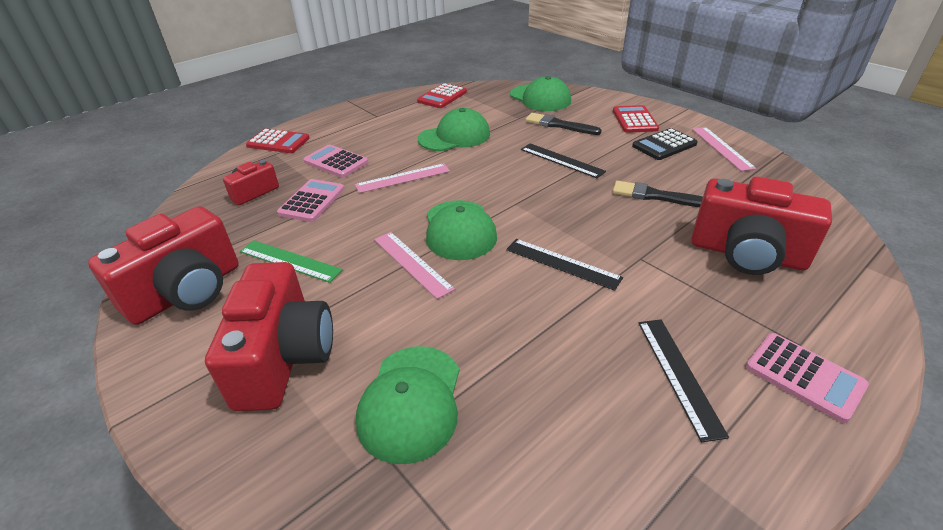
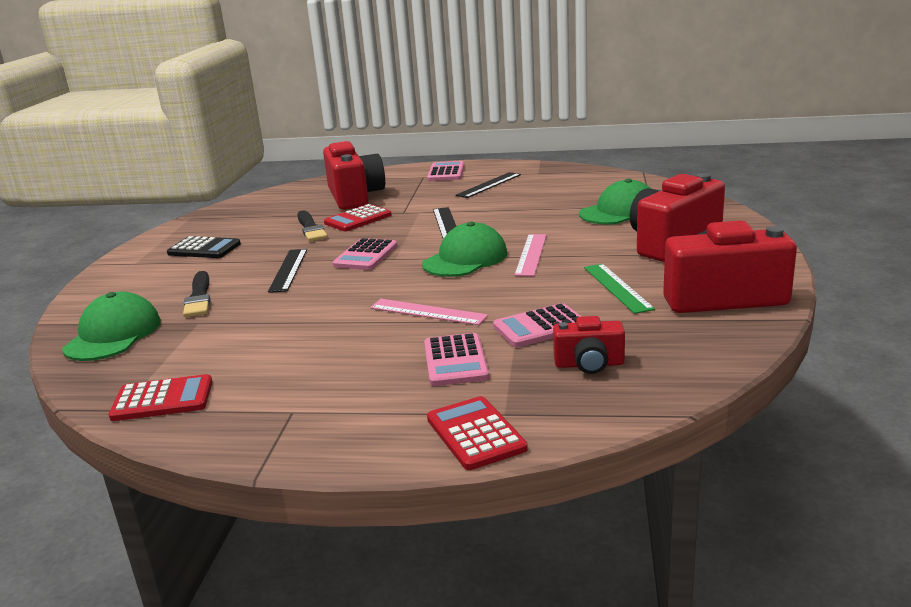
camera: 130 degrees left, 15 degrees down
green cap [418,108,490,151] -> none
red calculator [613,105,659,133] -> red calculator moved to [324,204,391,231]
pink ruler [692,127,756,171] -> none
none -> pink calculator [333,238,397,270]

